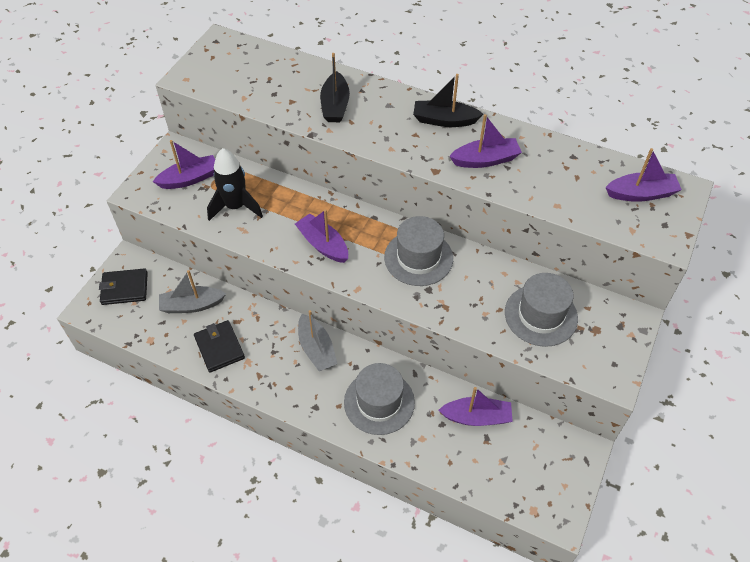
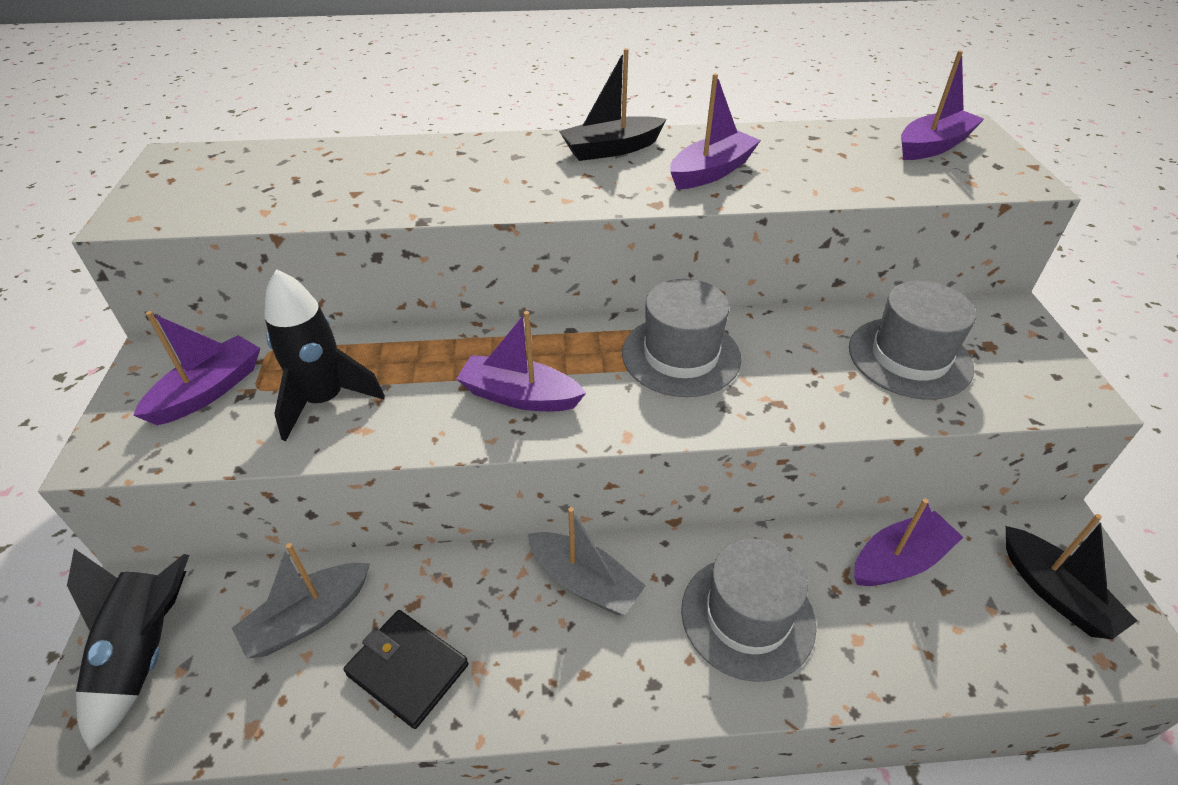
camera: 30 degrees left, 10 degrees down
black wallet [99,268,148,305] -> black rocket [67,548,189,751]
black boat [320,53,350,122] -> black boat moved to [1006,514,1137,639]

